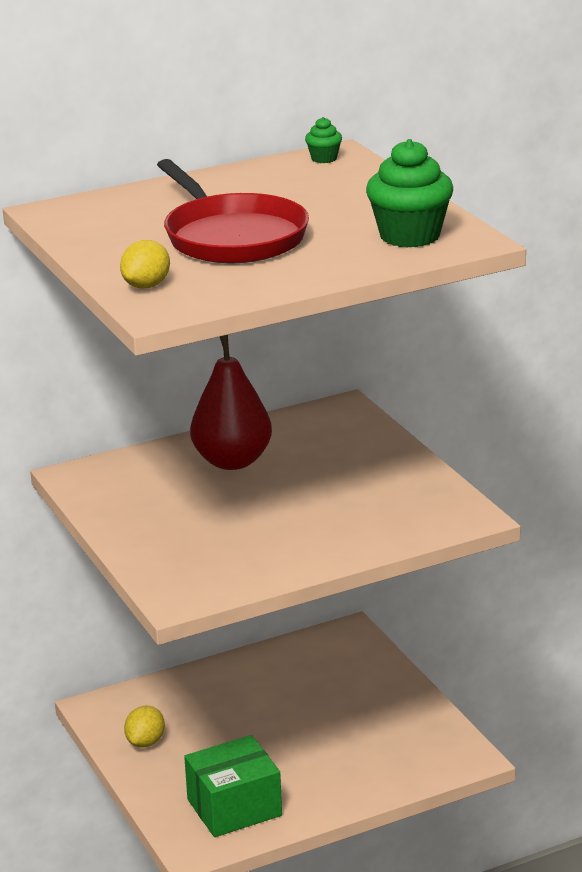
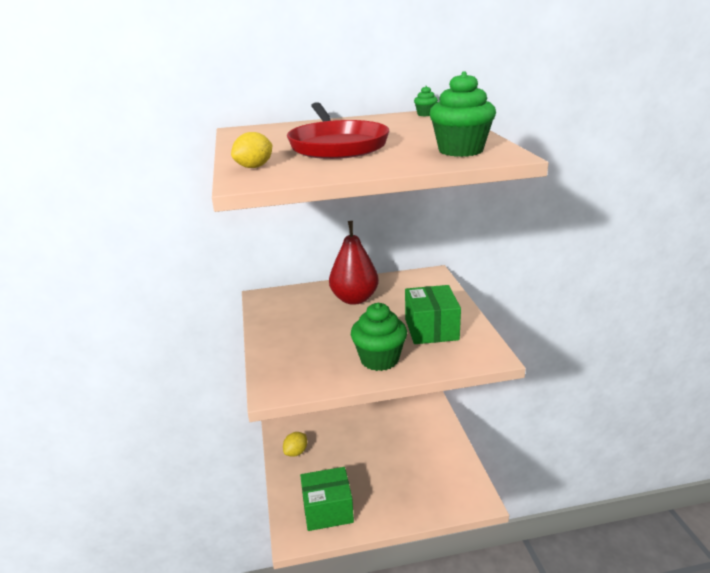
camera: 15 degrees right, 0 degrees up
none -> green cupcake [351,303,407,371]
none -> green box [405,285,461,344]

